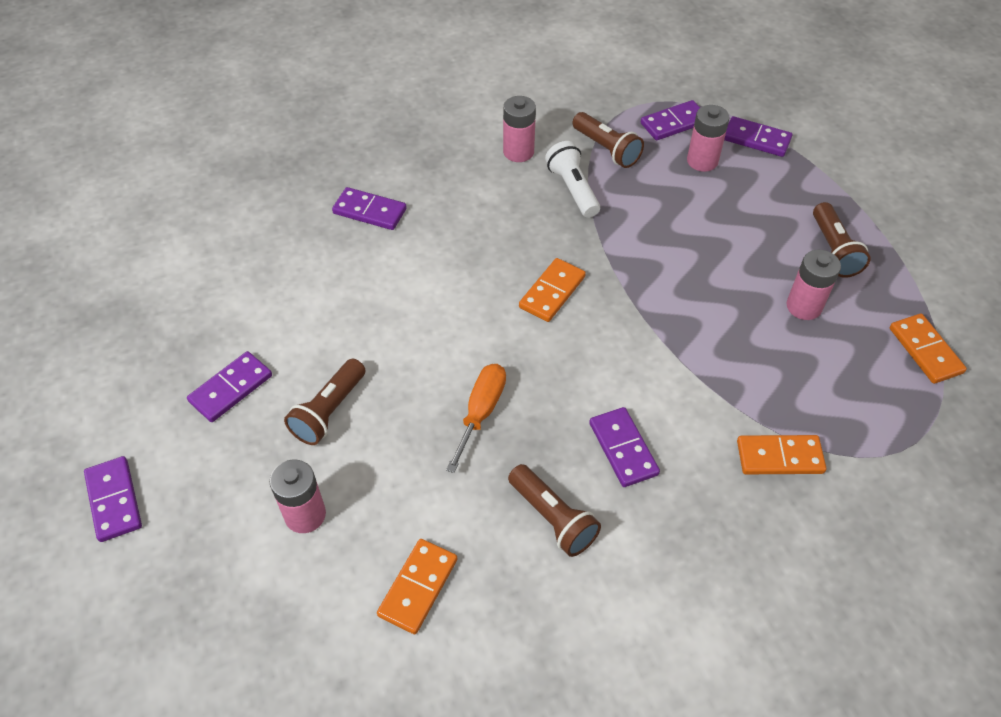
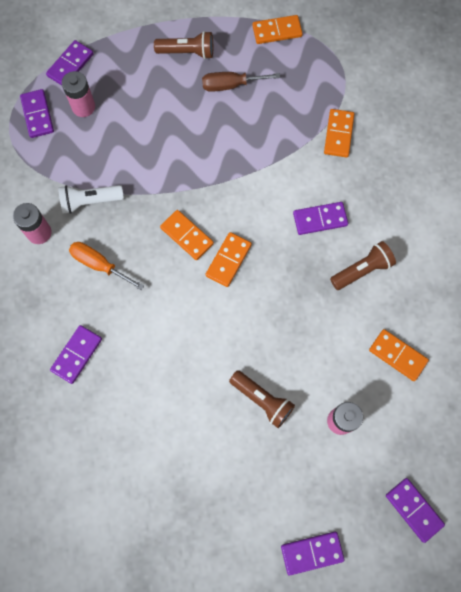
camera: 80 degrees left, 20 degrees up
purple domino [187,351,272,422] -> purple domino moved to [386,478,445,543]
orange screwdriver [446,364,506,473] -> orange screwdriver moved to [69,242,144,290]
brown flashlight [572,112,644,168] -> none
pink battery [786,250,841,320] -> brown screwdriver [202,72,280,92]
none -> orange domino [205,232,252,287]

